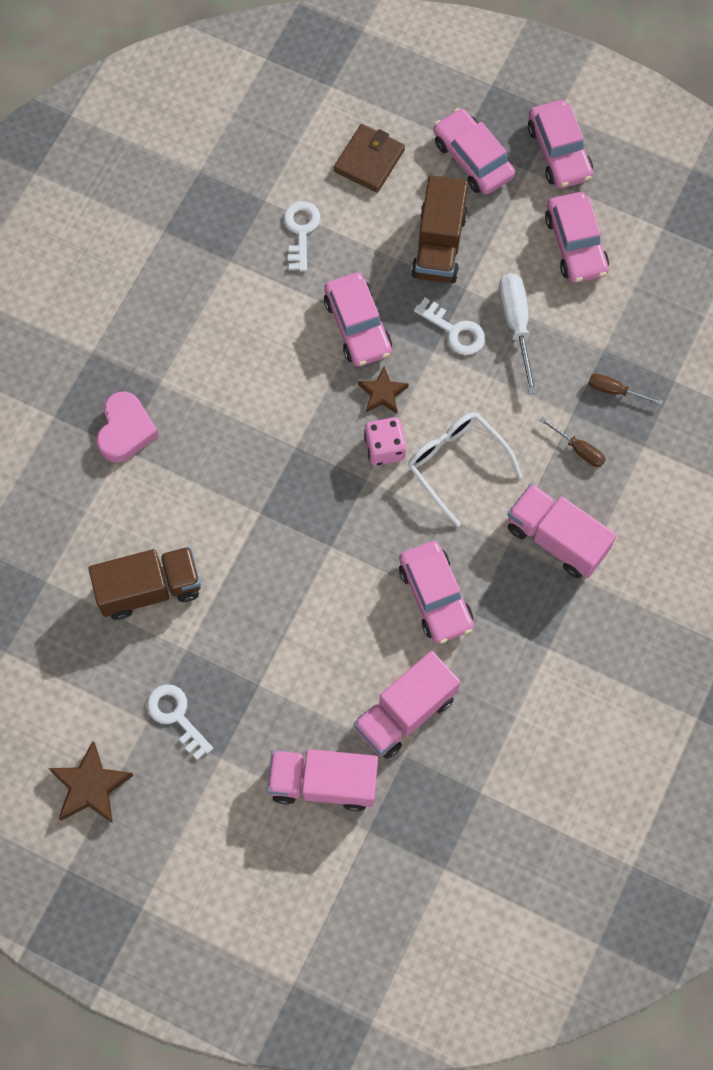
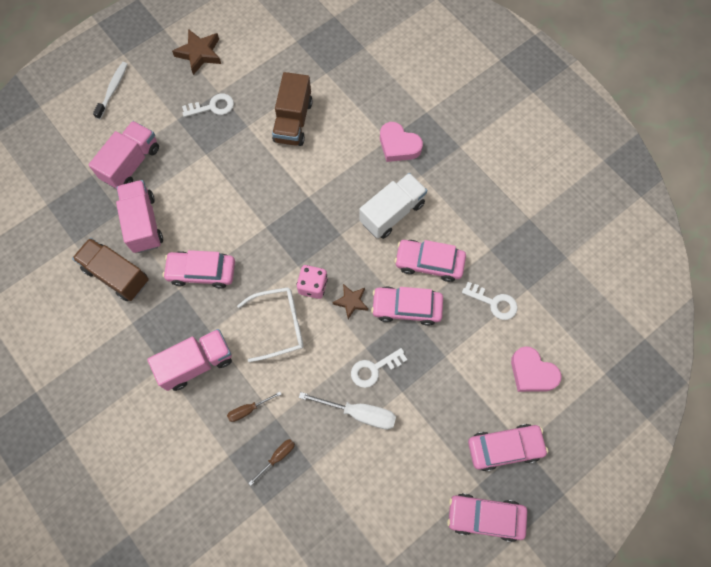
camera: 115 degrees right, 0 degrees up
brown wallet [334,124,405,193] -> pink heart [511,346,561,392]
brown truck [411,175,468,283] -> brown truck moved to [72,238,149,301]
pink car [545,192,609,283] -> pink car moved to [394,240,466,282]
none -> white toothbrush [93,62,128,119]
none -> white truck [359,173,427,239]

